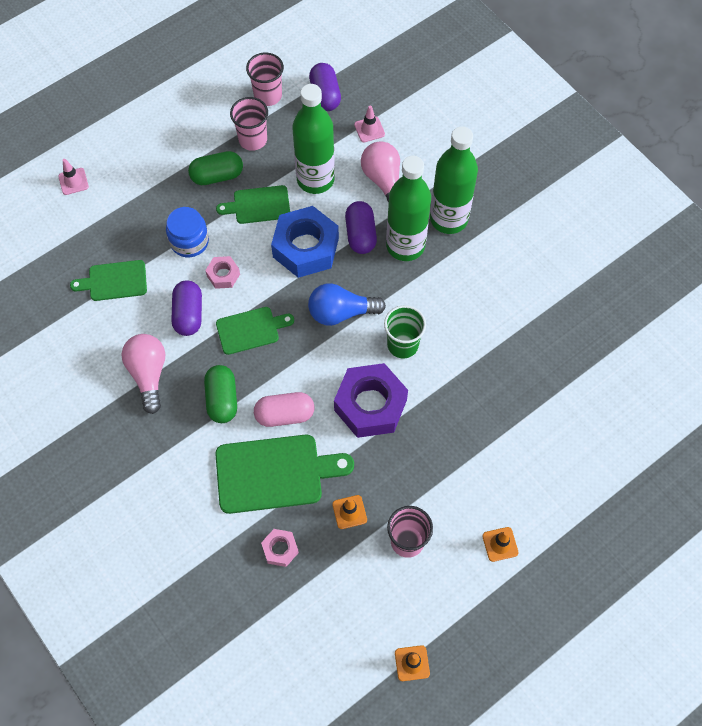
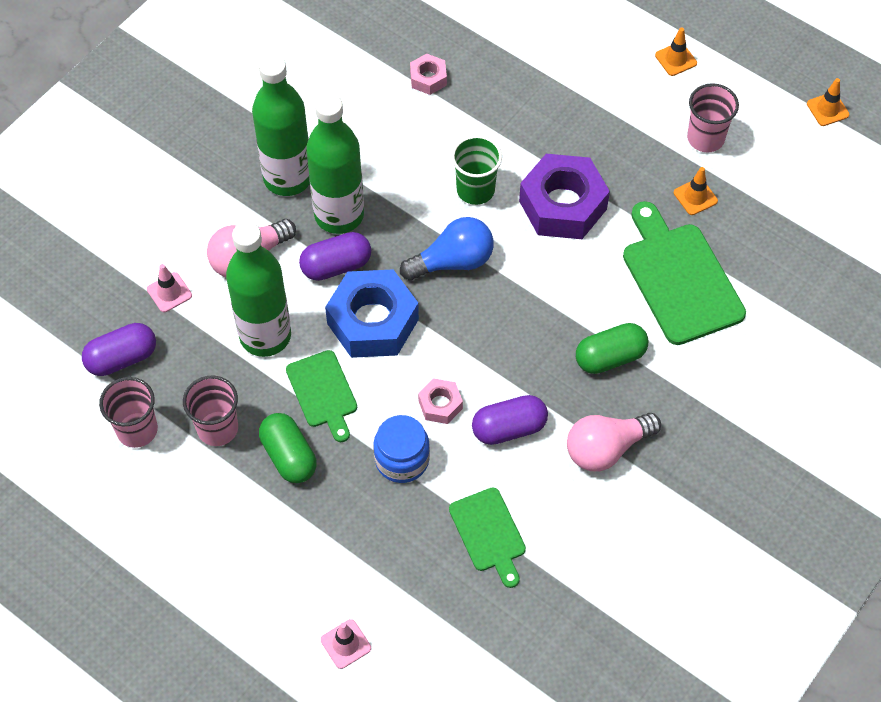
camera: 105 degrees left, 5 degrees down
green cutting board [216,307,294,355] -> none
pink capsule [254,392,314,427] -> none
pink nut [261,529,299,567] -> pink nut moved to [410,54,447,95]
blue light bulb [308,283,386,326] -> blue light bulb turned 90 degrees counterclockwise [400,217,494,281]

